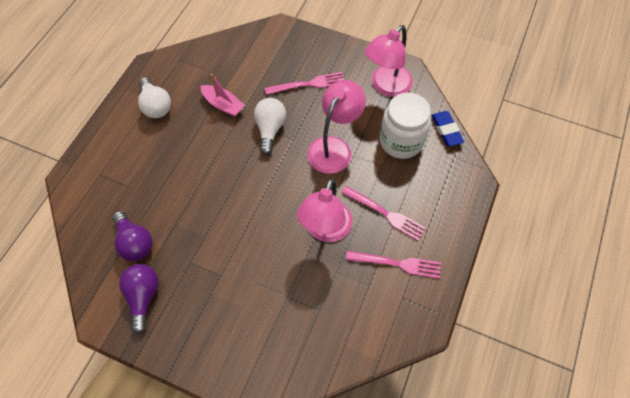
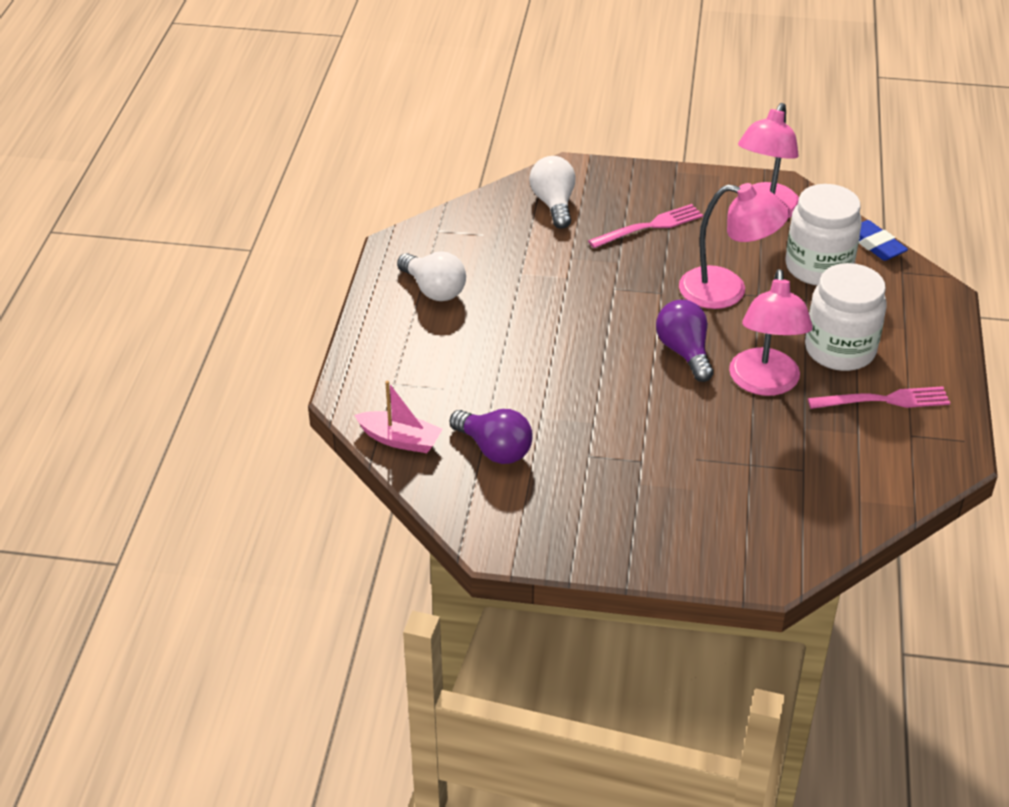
camera: 15 degrees left, 20 degrees down
purple light bulb [119,264,159,334] -> purple light bulb moved to [656,300,714,382]
pink boat [200,74,245,117] -> pink boat moved to [354,381,443,453]
white light bulb [254,98,286,155] -> white light bulb moved to [529,156,576,229]
pink lamp [307,80,366,174] -> pink lamp turned 90 degrees clockwise [679,183,789,309]
pink fork [341,186,426,241] -> white jar [805,263,887,371]

